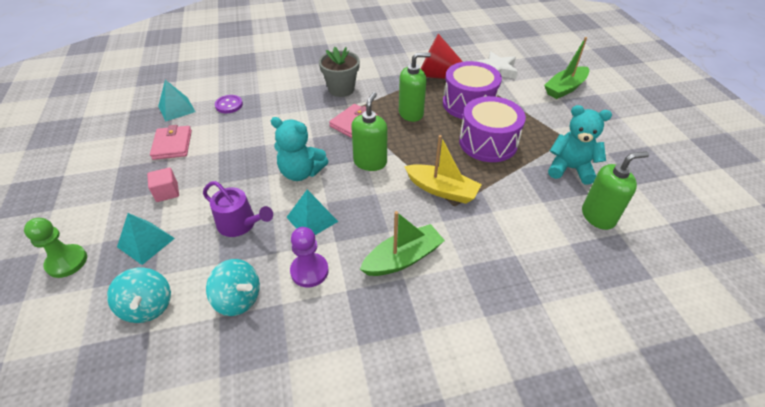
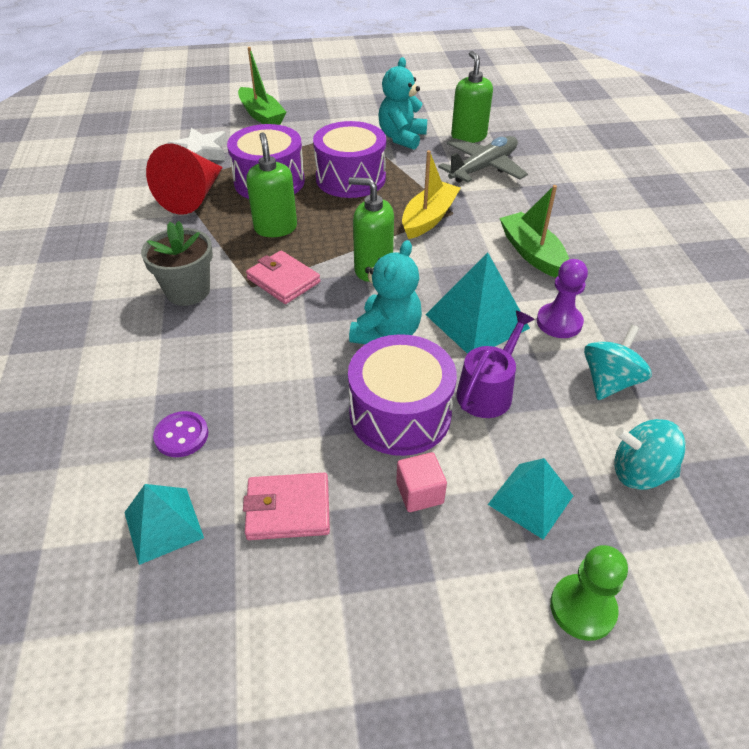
camera: 85 degrees left, 0 degrees up
turquoise spinning top [107,268,171,323] -> turquoise spinning top turned 150 degrees counterclockwise [614,419,686,490]
turquoise pyramid [286,190,338,235] -> turquoise pyramid [426,253,530,354], size x1.50
none -> purple drum [348,334,457,456]
none -> grey plane [438,136,528,183]

